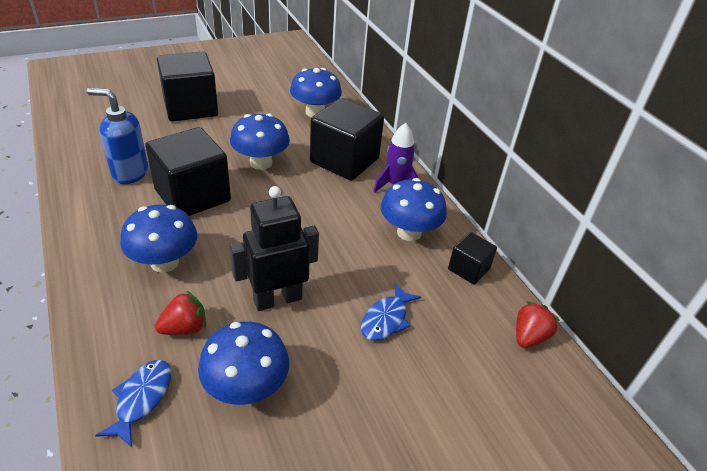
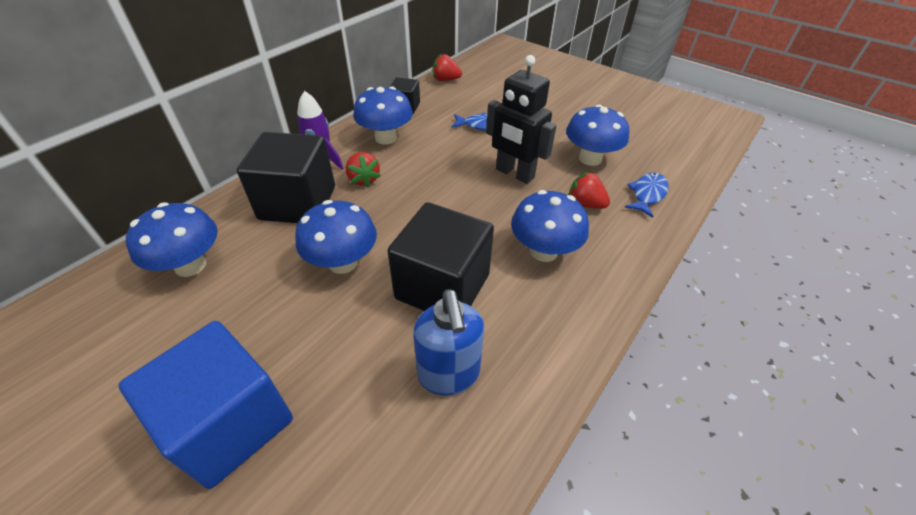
camera: 115 degrees left, 5 degrees up
blue fish [95,360,171,447] -> blue fish turned 135 degrees clockwise [625,172,669,218]
black cube [157,52,218,122] -> blue cube [119,321,293,489]
none -> red strawberry [345,152,381,188]

